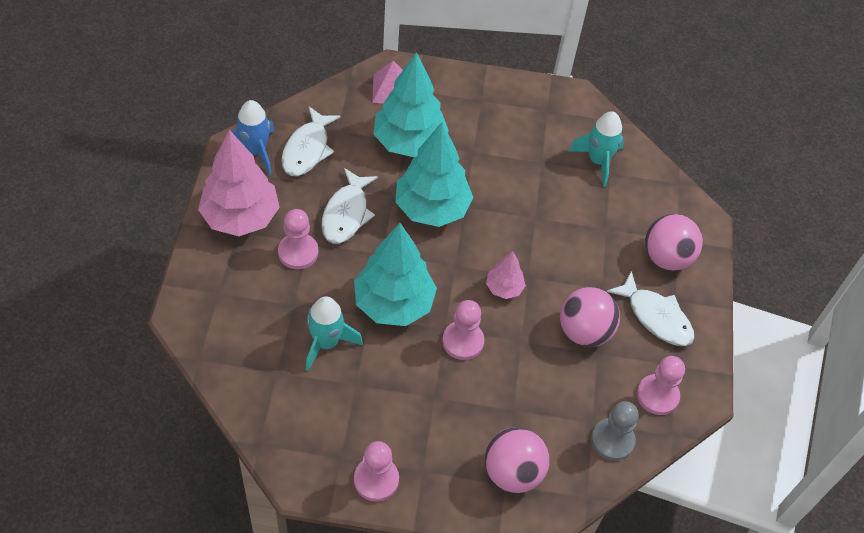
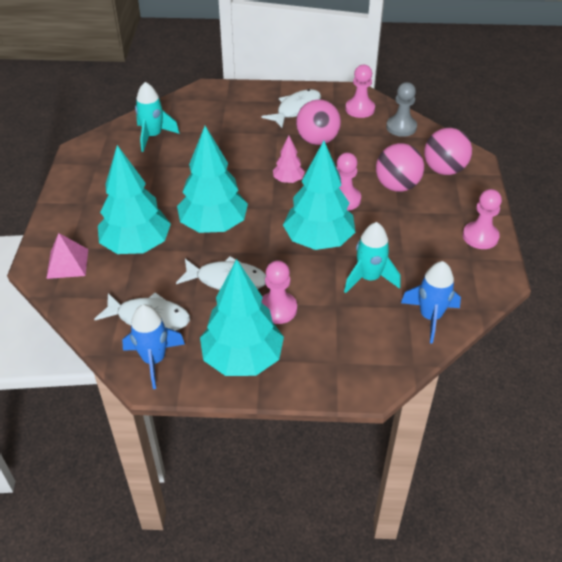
camera: 90 degrees left, 10 degrees down
pink tree [198,130,280,236] -> turquoise tree [200,259,284,376]
pink ball [645,214,703,271] -> pink ball moved to [376,143,424,192]
none -> blue rocket [401,261,461,344]

